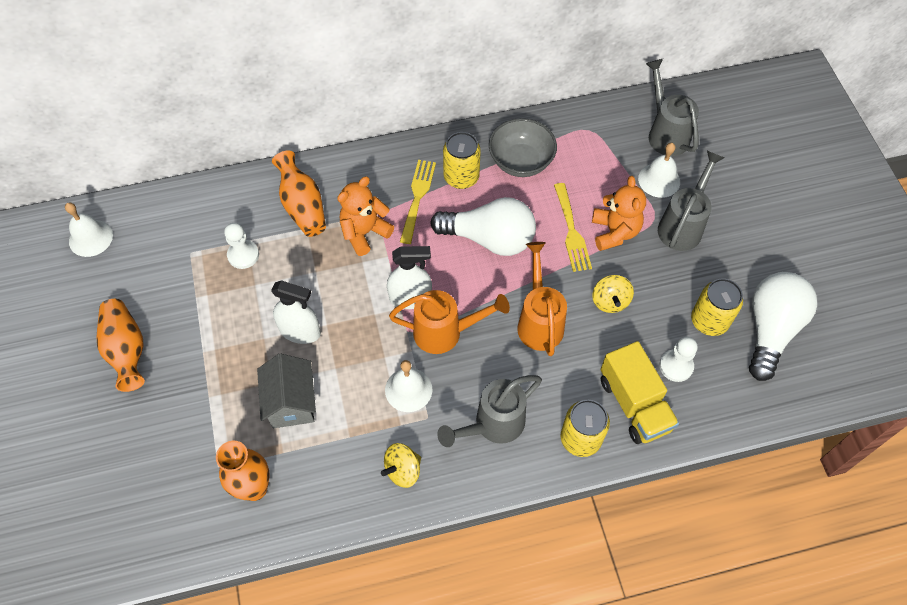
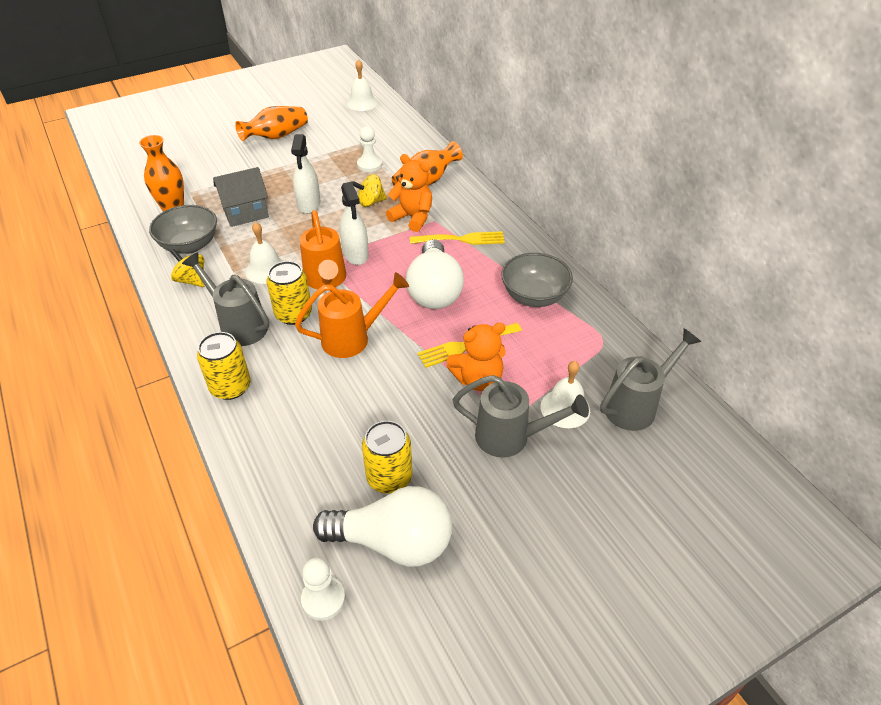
camera: 75 degrees right, 15 degrees down
yellow can [443,132,481,189] -> yellow can moved to [267,261,312,325]
yellow spinning top [592,275,634,313] -> yellow spinning top moved to [352,174,387,207]
yellow truck [600,341,679,444] -> none
white pawn [660,337,698,382] -> white pawn moved to [301,558,345,621]
none -> grey bowl [149,205,217,254]

